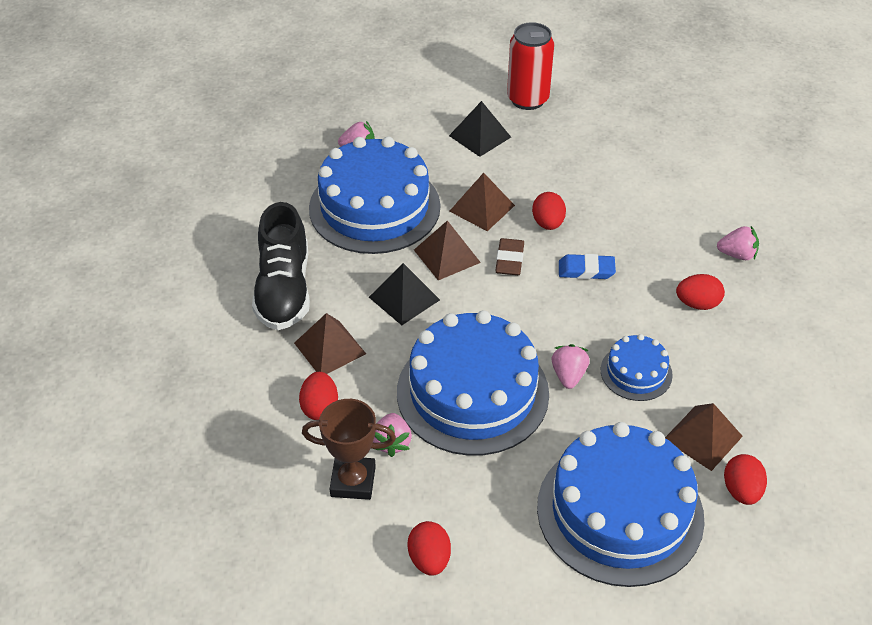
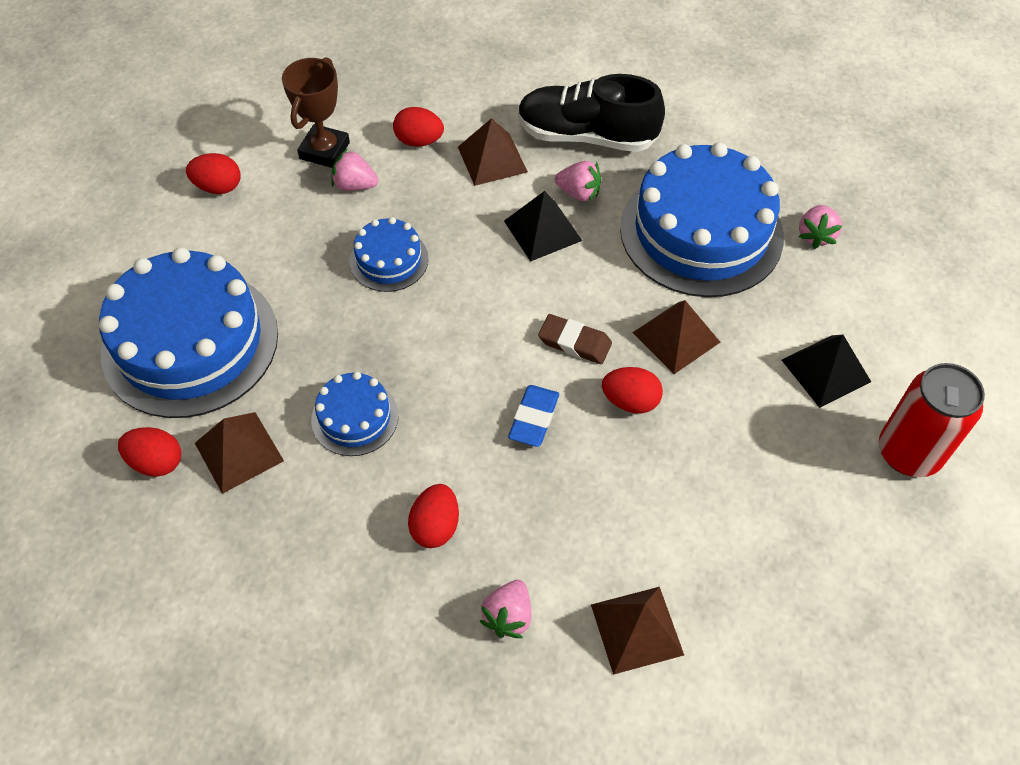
camera: 105 degrees right, 10 degrees up
blue cake [397,310,549,456] -> blue cake [350,217,429,292], size x0.48
brown pyramid [414,220,481,280] -> brown pyramid moved to [591,587,684,675]
pink strawberry [552,344,589,389] -> pink strawberry moved to [555,161,601,202]

